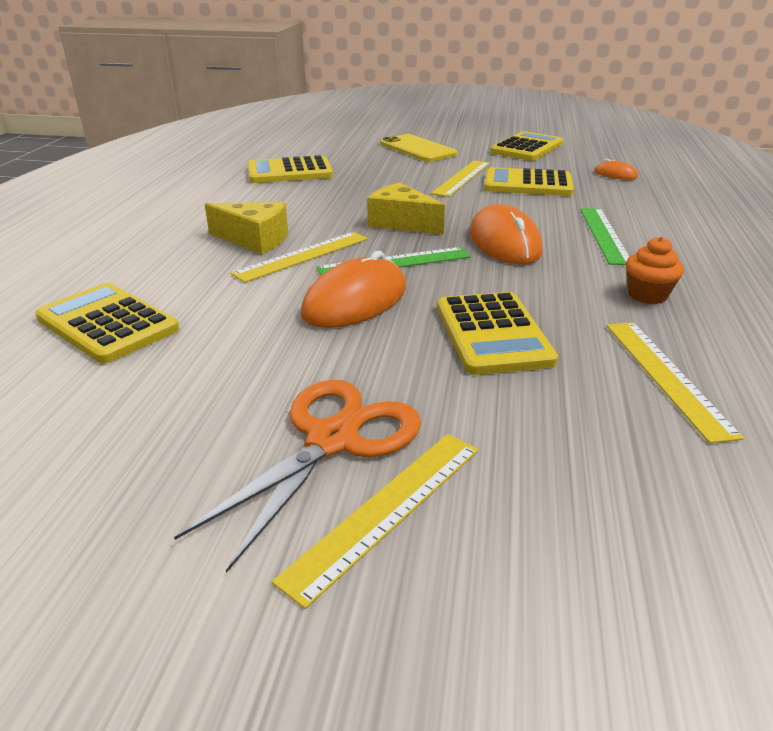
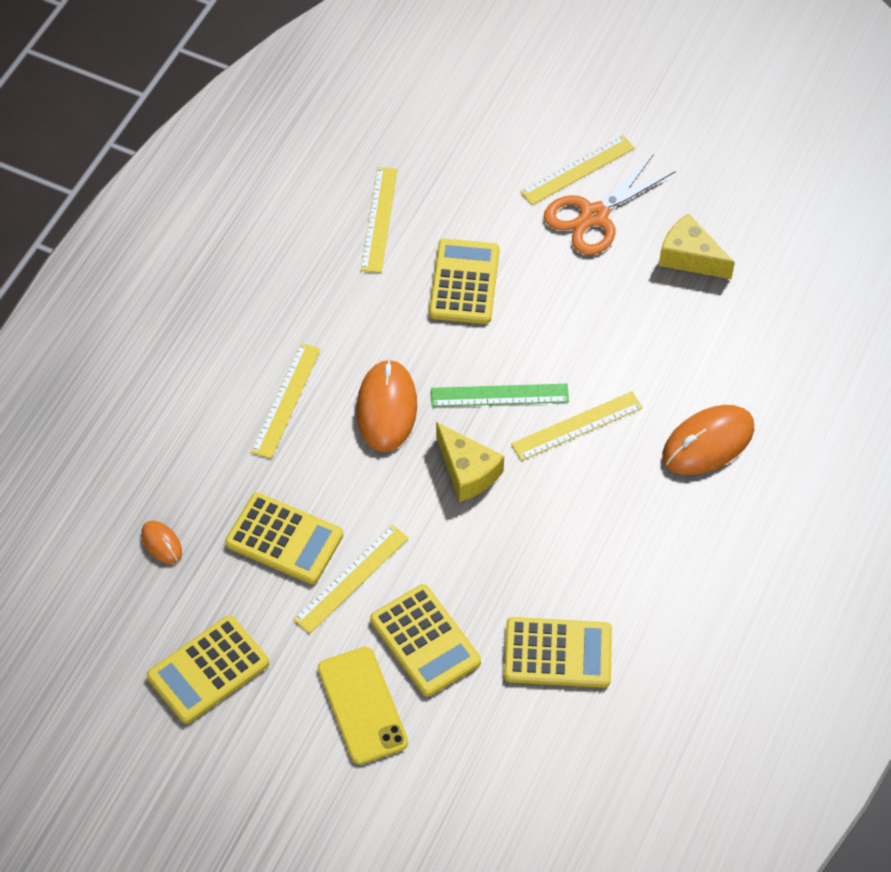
camera: 165 degrees left, 25 degrees up
yellow calculator [35,283,179,363] -> yellow calculator moved to [370,584,481,697]
yellow cheese [205,202,288,254] -> yellow cheese moved to [659,213,735,279]
orange mouse [301,251,406,328] -> orange mouse moved to [662,405,754,475]
green ruler [580,208,630,265] -> yellow ruler [251,343,321,459]
orange cupcake [626,237,684,304] -> none

